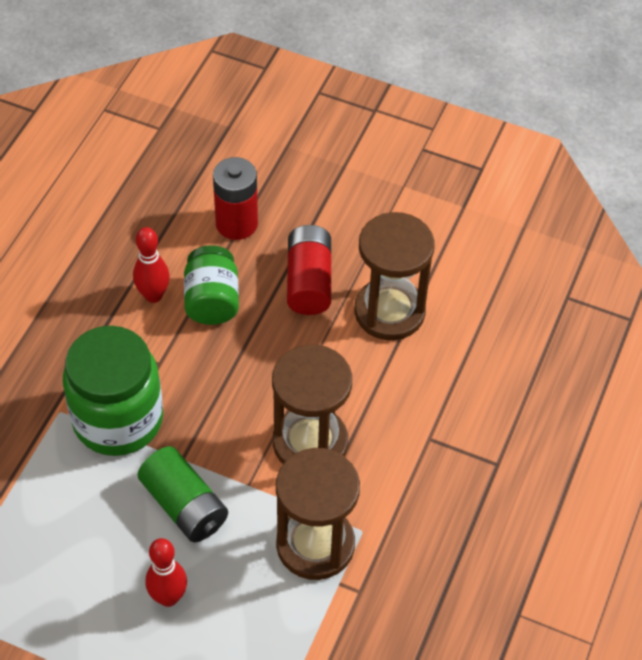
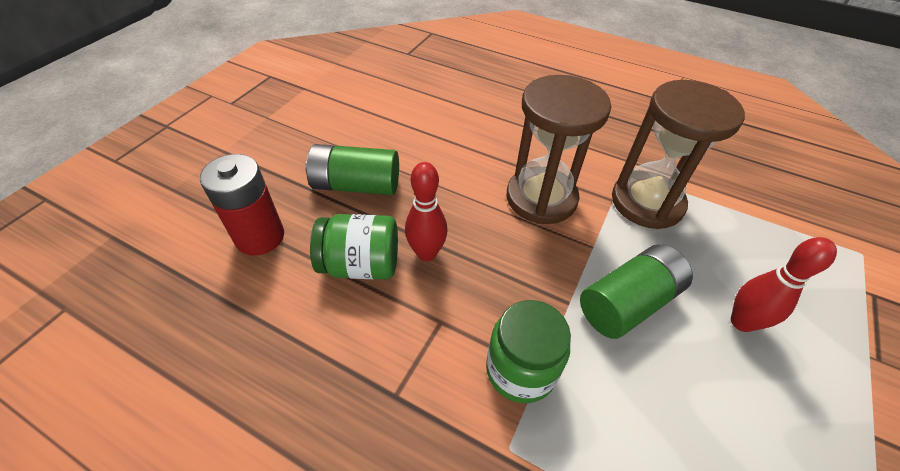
camera: 85 degrees left, 5 degrees down
green jar [63,326,163,456] -> green jar [486,300,571,403], size x0.61
red bowling pin [133,227,170,303] -> red bowling pin moved to [405,162,447,261]
red battery [287,225,331,315] -> green battery [305,144,399,195]
brown hourglass [354,212,434,340] -> none

